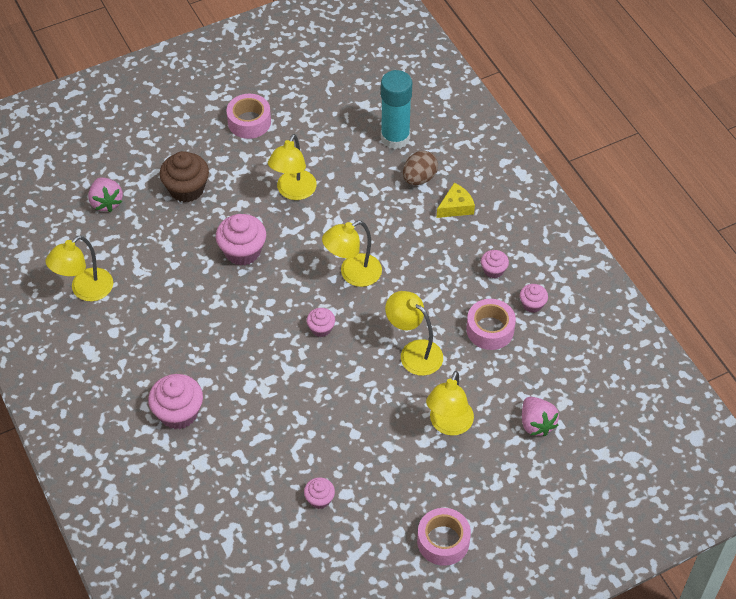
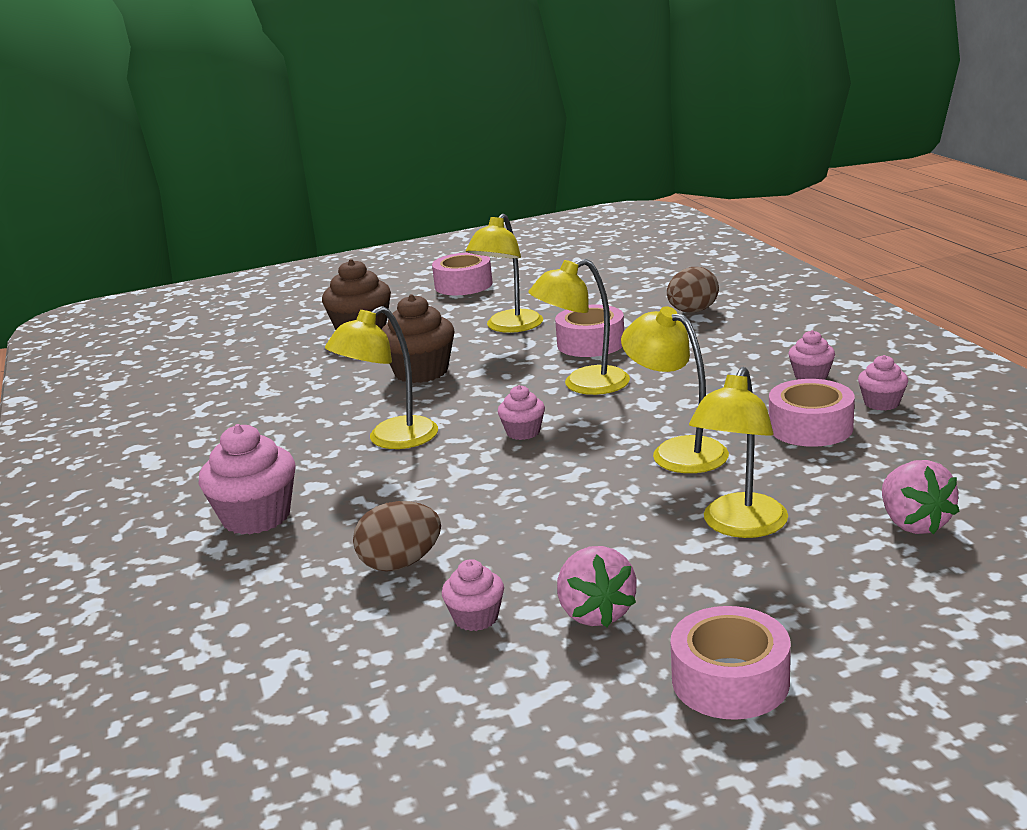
camera: 10 degrees right, 30 degrees down
yellow lamp [45,235,113,301] -> yellow lamp moved to [325,306,438,449]
pink strawberry [88,177,123,212] -> pink strawberry moved to [557,546,637,627]
pink cupcake [216,214,266,266] -> brown cupcake [382,294,455,383]
turquoise glue stick [381,70,412,149] -> none
yellow cheese [437,183,475,218] -> none
none -> brown egg [353,501,441,572]
none -> pink tape [555,305,624,357]

